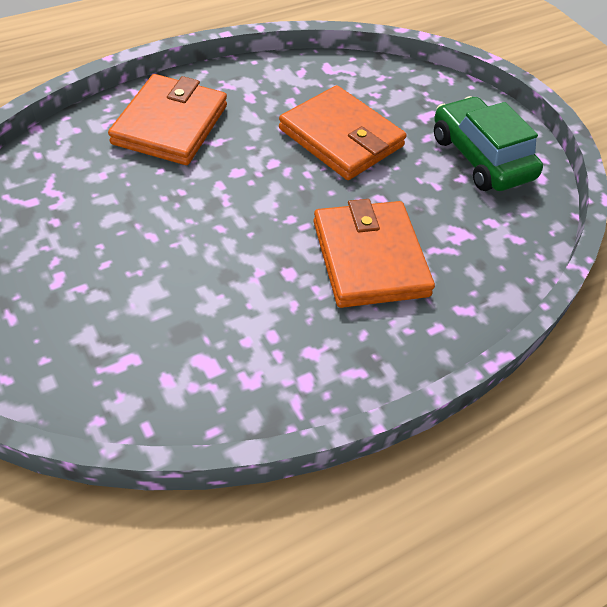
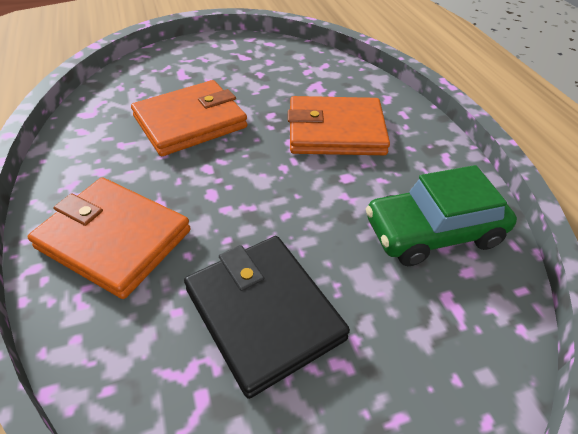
camera: 75 degrees left, 5 degrees down
green car [434,96,543,191] -> green car moved to [366,165,517,266]
none -> black wallet [184,236,350,399]

